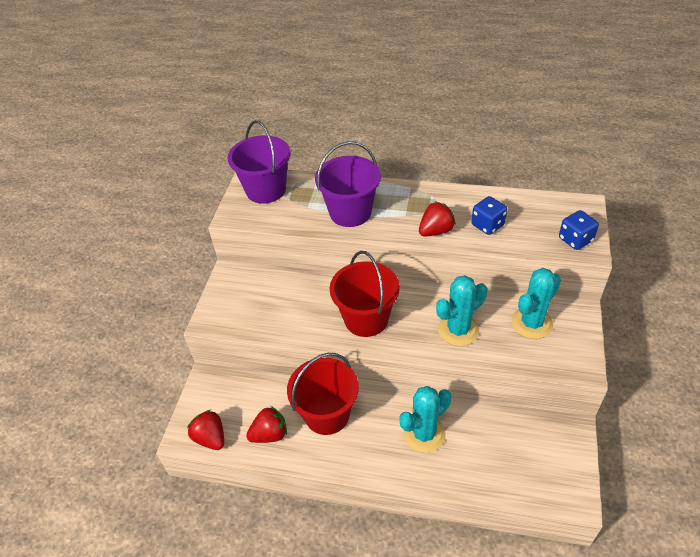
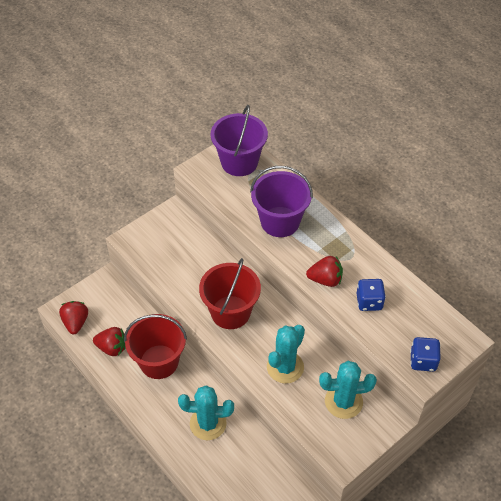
camera: 35 degrees right, 5 degrees up
turquoise cactus [436,275,488,346] -> turquoise cactus turned 60 degrees counterclockwise [267,325,305,384]

